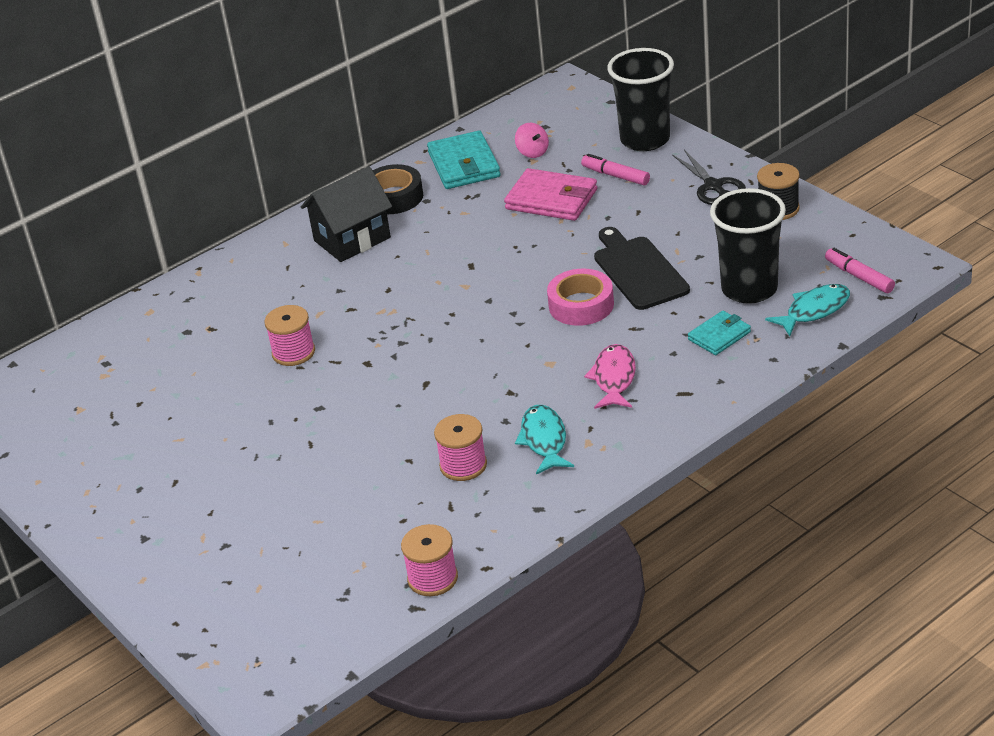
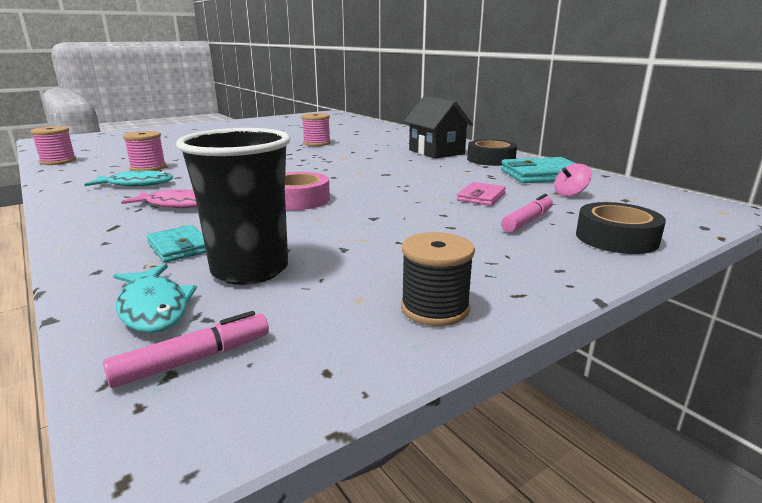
camera: 90 degrees right, 15 degrees down
pink wallet [504,168,597,221] -> pink wallet [457,182,506,206], size x0.59
black cutting board [594,227,690,310] -> none
black cup [607,48,674,151] -> black tape [576,202,666,254]
black scissors [672,150,746,205] -> none

